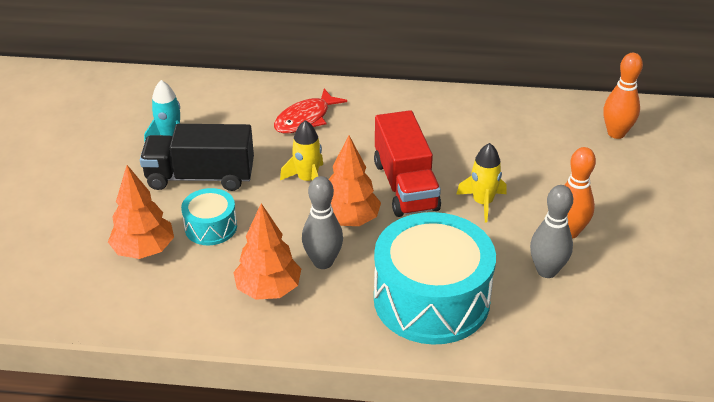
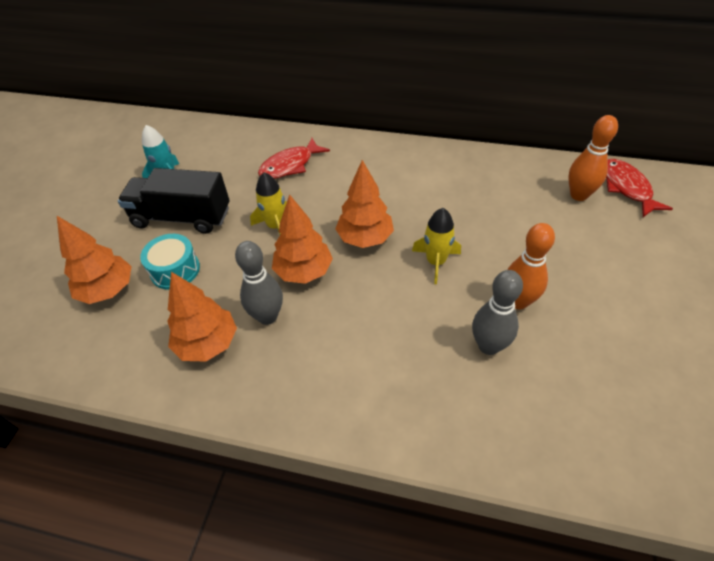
camera: 10 degrees right, 10 degrees up
red truck [374,110,441,217] -> orange tree [335,160,394,248]
turquoise drum [374,212,496,345] -> none
none -> red fish [606,159,673,217]

